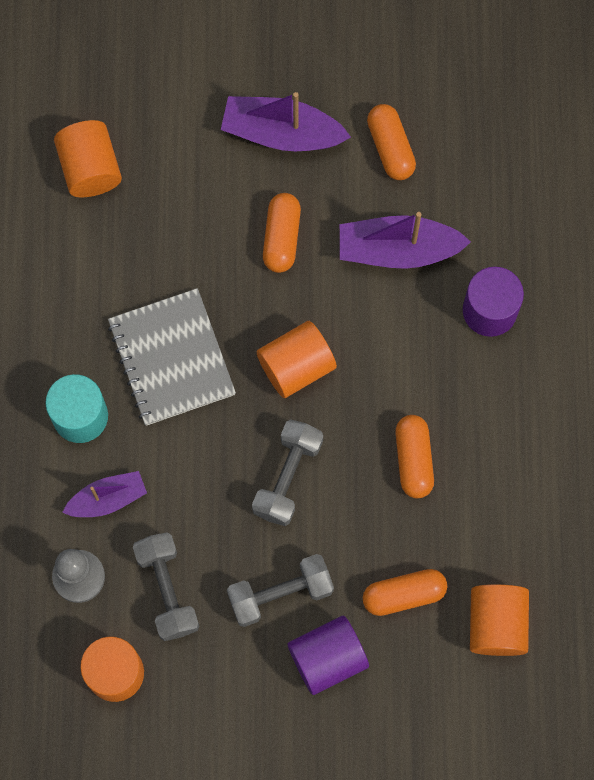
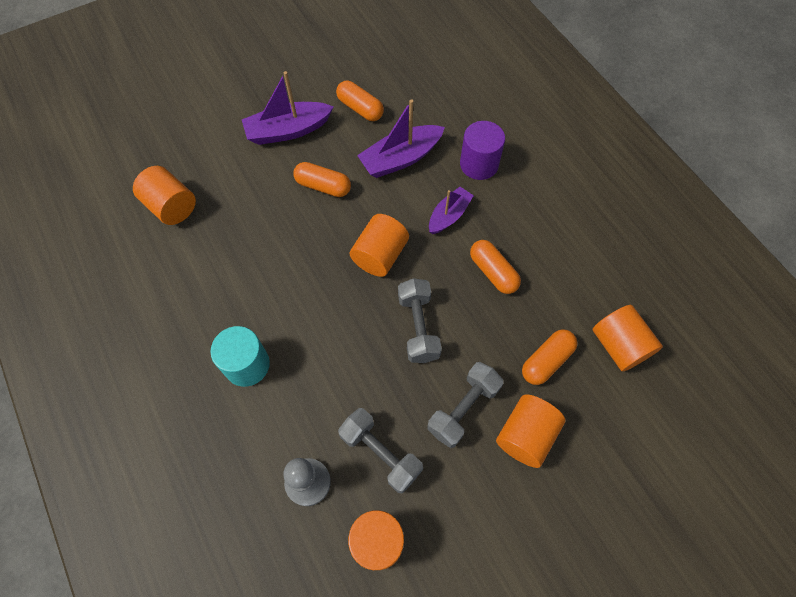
camera: 30 degrees left, 10 degrees down
purple boat [62,471,147,517] -> purple boat moved to [429,187,474,234]
grey notebook [108,288,236,426] -> none
orange capsule [263,193,301,273] -> orange capsule turned 45 degrees counterclockwise [293,162,351,197]
purple cylinder [288,616,369,695] -> orange cylinder [496,395,566,468]

